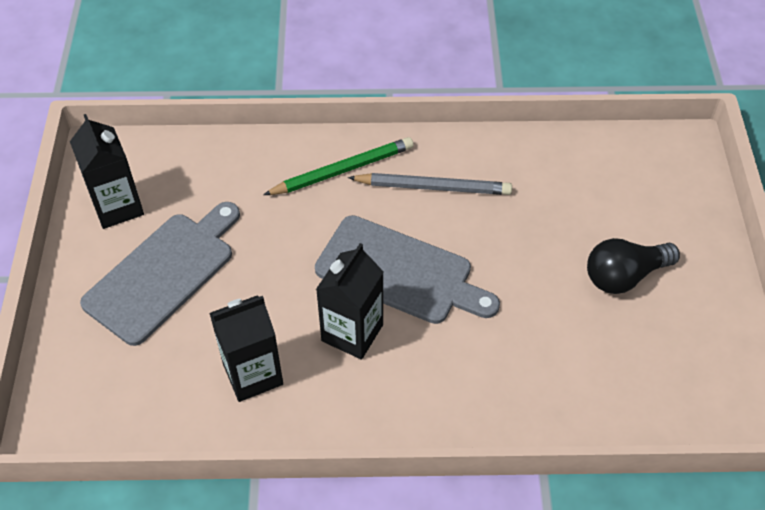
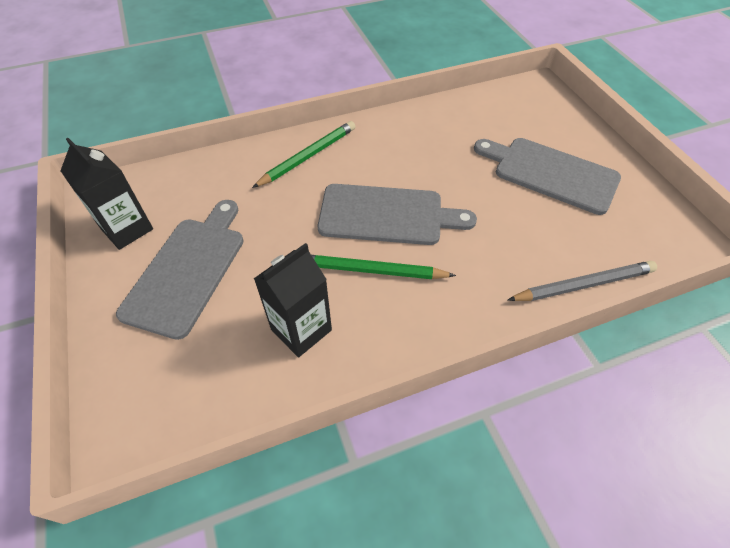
camera: 20 degrees left, 0 degrees up
black carton [316,243,384,360] -> green pencil [312,255,456,279]
grey pencil [348,173,512,195] -> grey pencil moved to [508,261,657,301]
black light bulb [587,238,680,294] -> grey cutting board [474,138,621,215]

